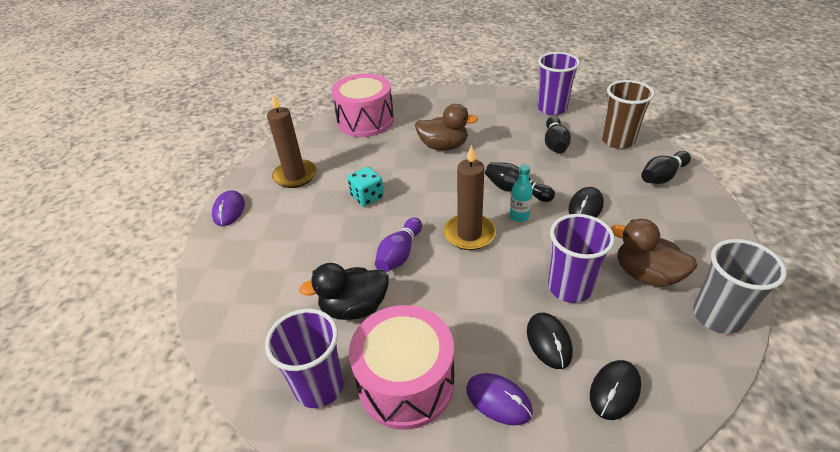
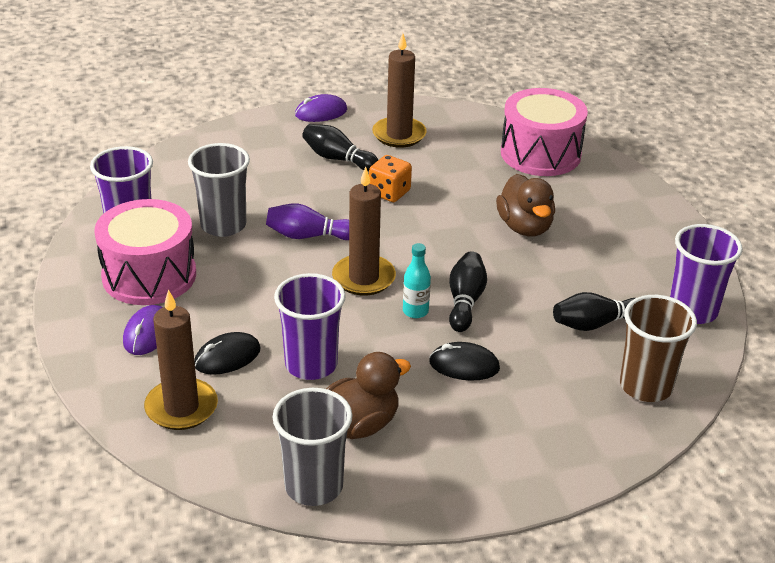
camera: 65 degrees right, 5 degrees down
black duck [299,263,389,320] -> grey cup [188,143,250,237]
turquoise dice [347,167,384,207] -> orange dice [369,155,412,202]
black mouse [590,360,641,420] -> brown candle [144,289,218,430]
brown duck [611,219,697,287] -> brown duck turned 45 degrees clockwise [326,352,411,439]
black bowling pin [641,151,691,184] -> black bowling pin moved to [302,124,378,172]

